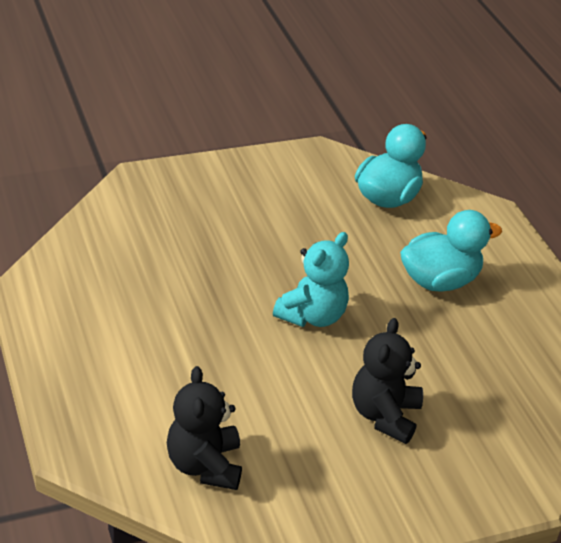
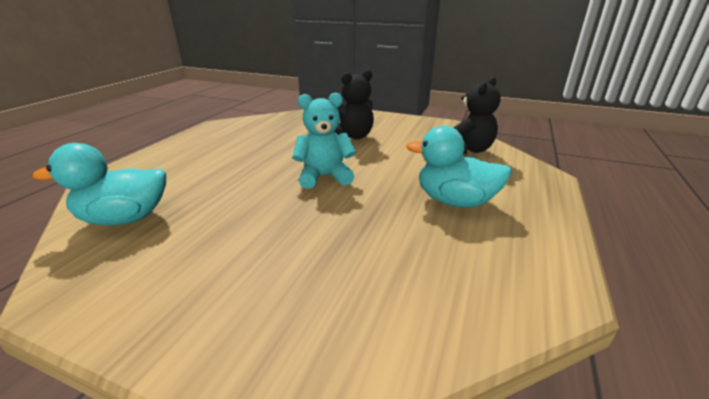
camera: 135 degrees left, 10 degrees down
turquoise duck [400,210,502,292] -> turquoise duck moved to [406,125,512,208]

